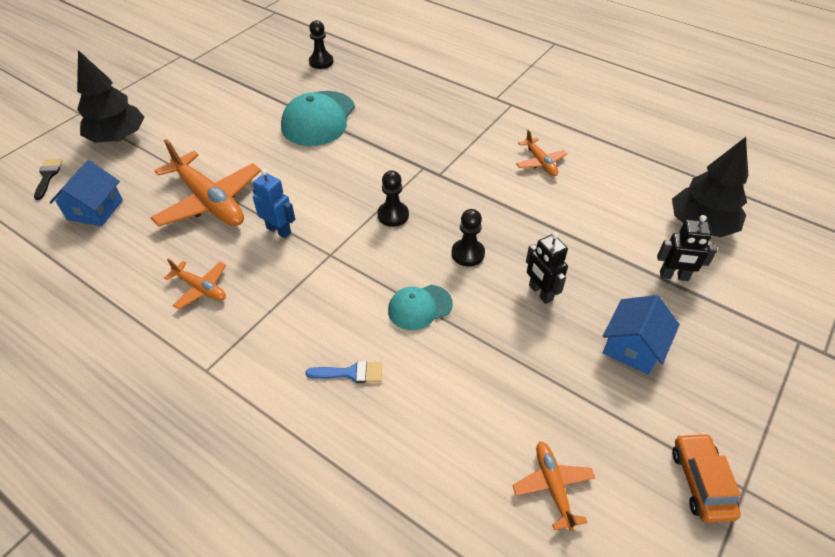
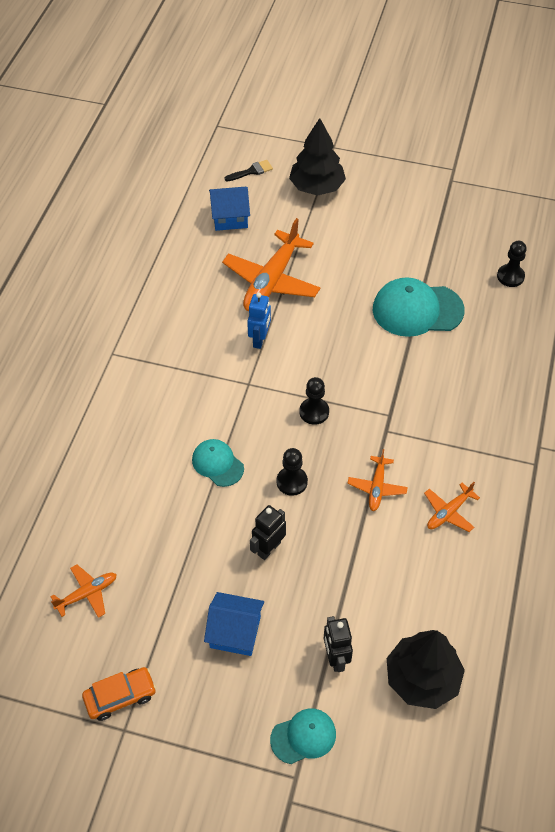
camera: 70 degrees right, 5 degrees up
orange plane [164,259,226,309] -> orange plane moved to [347,449,408,511]
blue brush [305,361,382,383] -> none
none -> turquoise cap [270,709,336,764]

